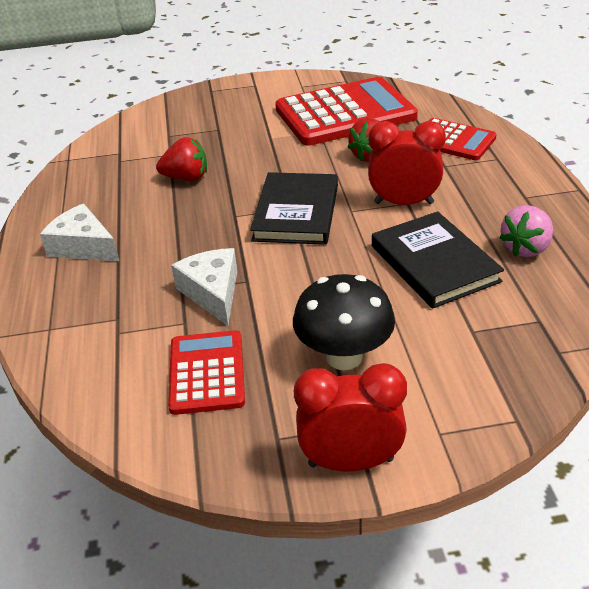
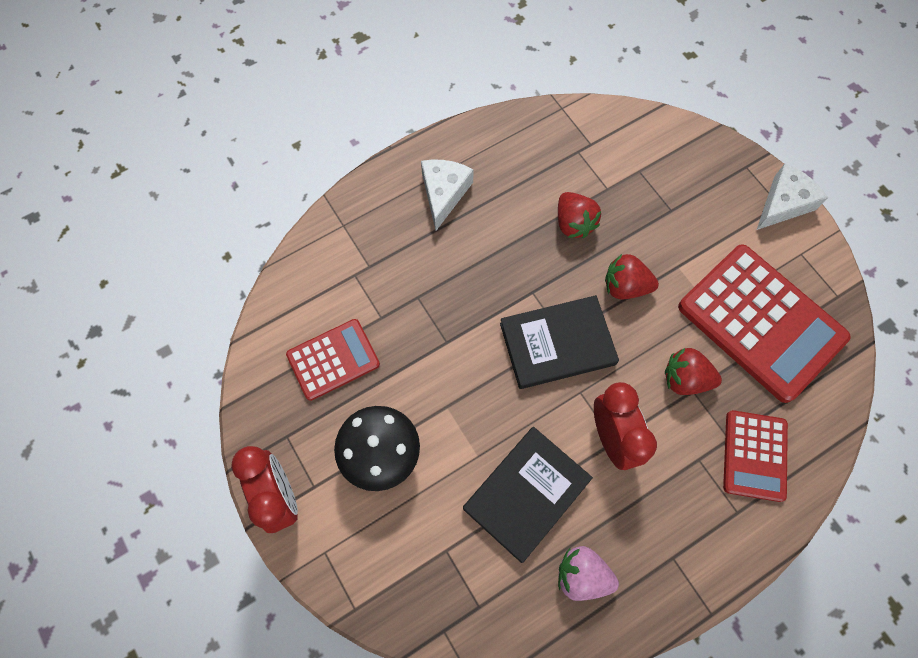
camera: 65 degrees right, 30 degrees up
white cheese [171,248,237,326] -> white cheese moved to [757,163,828,230]
none -> red strawberry [605,254,659,299]

